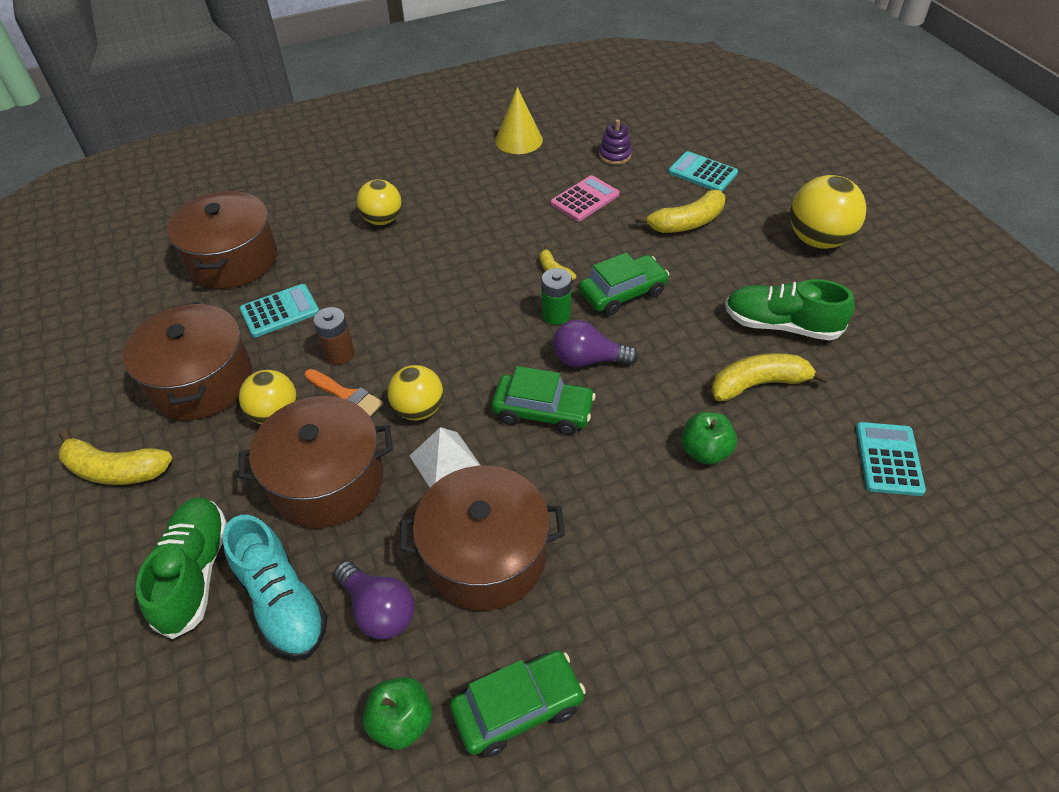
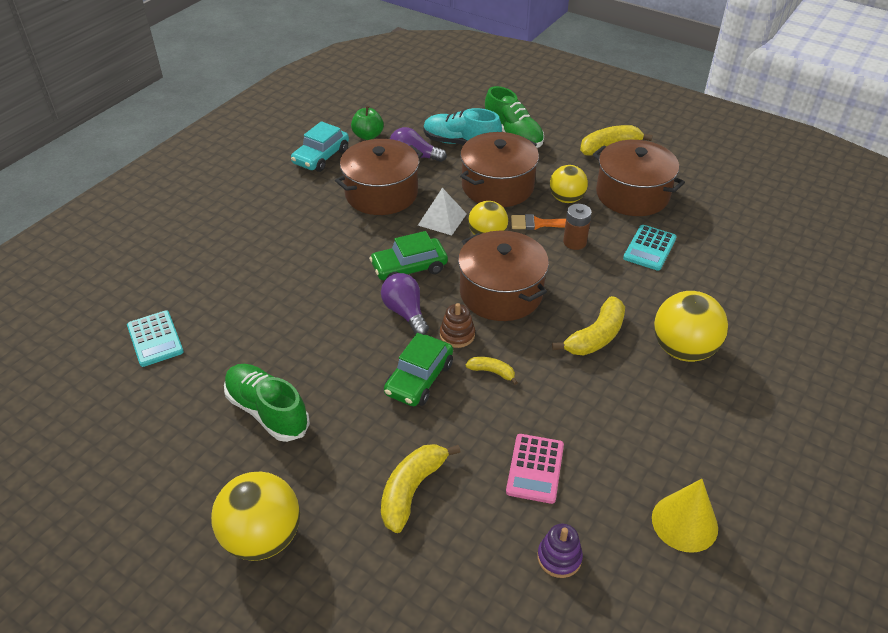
camera: 145 degrees right, 5 degrees down
brown pot [167,191,277,289] -> brown pot moved to [458,231,549,321]
yellow ball [356,179,402,225] -> yellow ball [654,291,728,362], size x1.53
green car [450,650,586,758] -> turquoise car [291,121,349,172]
green battery [541,268,572,325] -> brown stacking toy [440,303,475,348]
purple light bulb [553,320,639,367] -> purple light bulb turned 90 degrees counterclockwise [381,273,429,335]
turquoise calculator [668,151,738,192] -> none
green apple [681,412,737,465] -> none
yellow banana [711,353,829,401] -> yellow banana moved to [552,296,625,355]
green shoe [725,279,854,341] -> green shoe turned 120 degrees counterclockwise [224,364,310,442]

